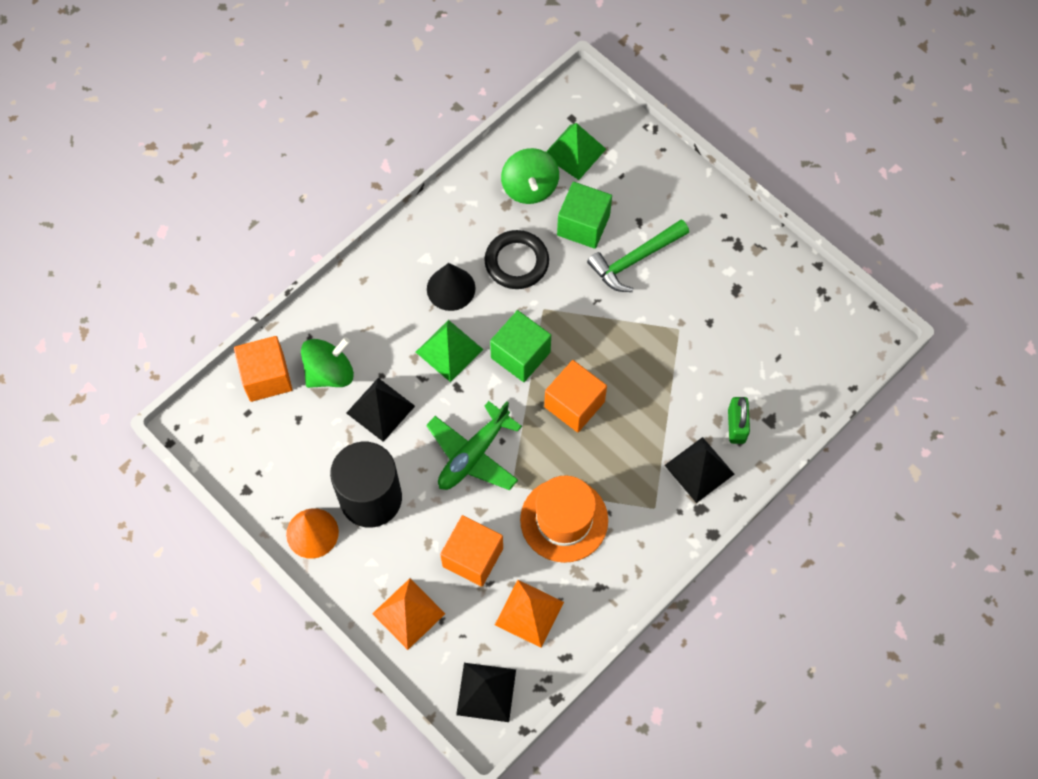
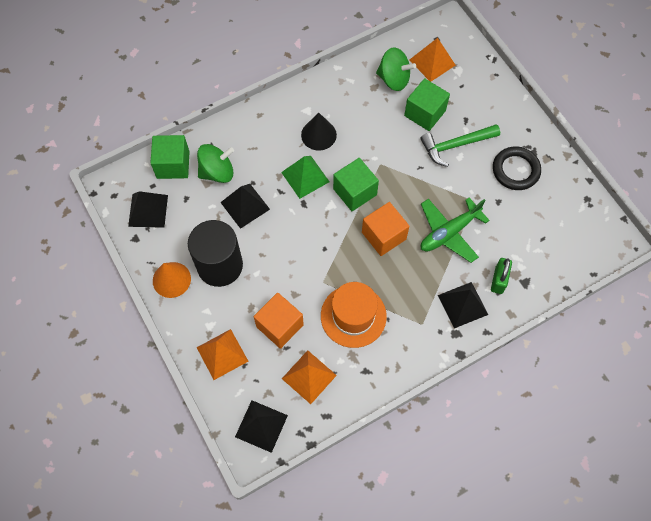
camera: 15 degrees right, 0 degrees up
orange cube [234,336,292,402] -> green cube [151,135,190,179]
green plane [426,401,522,490] -> green plane moved to [421,198,490,263]
black ring [484,230,549,289] -> black ring moved to [493,146,541,190]
green spinning top [501,148,559,204] -> green spinning top turned 75 degrees counterclockwise [376,47,416,91]
green pyramid [546,123,606,180] -> orange pyramid [410,38,456,82]
none -> black pyramid [128,191,168,228]

